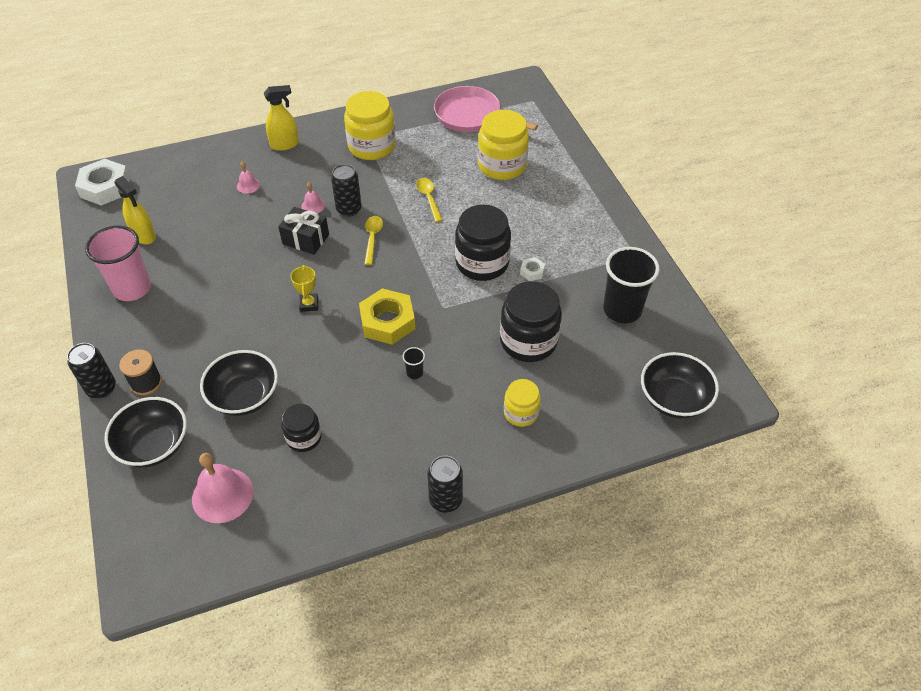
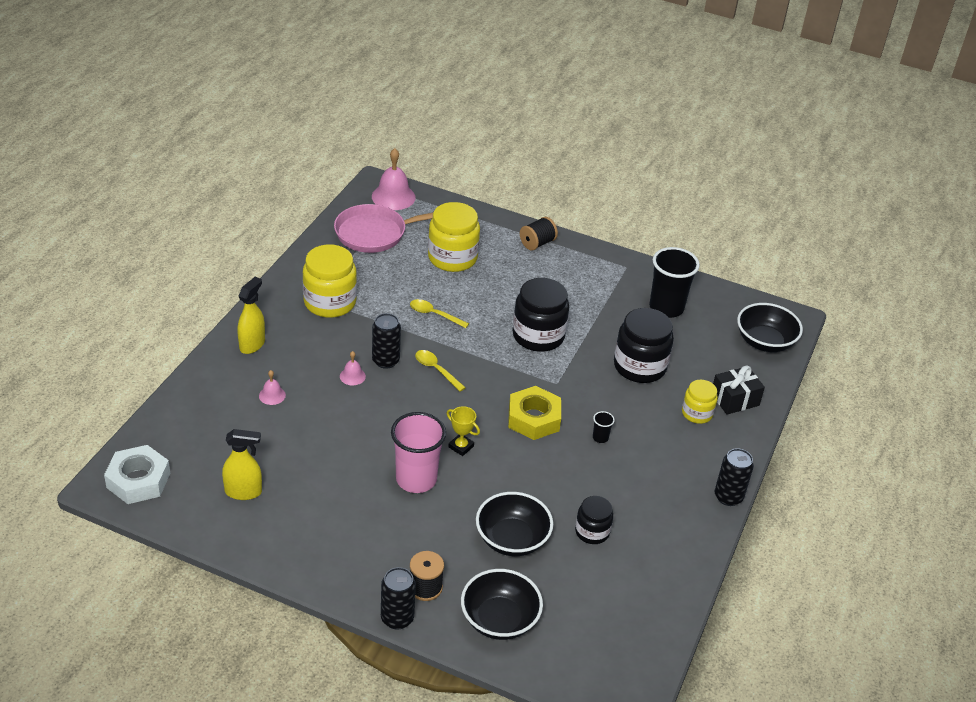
camera: 50 degrees left, 10 degrees down
pink cup [85,226,151,301] -> pink cup moved to [391,412,446,493]
pink bell [192,453,254,523] -> pink bell moved to [372,148,416,210]
black gift [278,207,329,255] -> black gift moved to [713,366,765,415]
white nut [520,257,545,281] -> none
none -> black spool [520,217,558,251]

